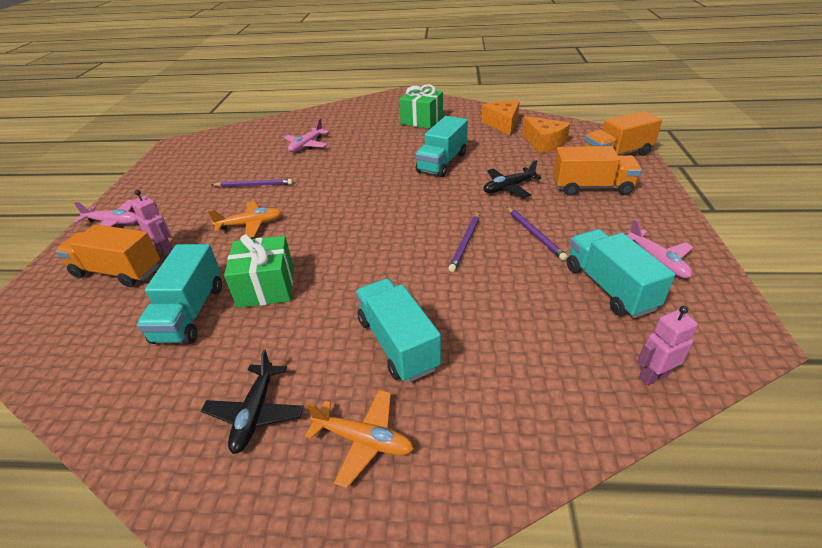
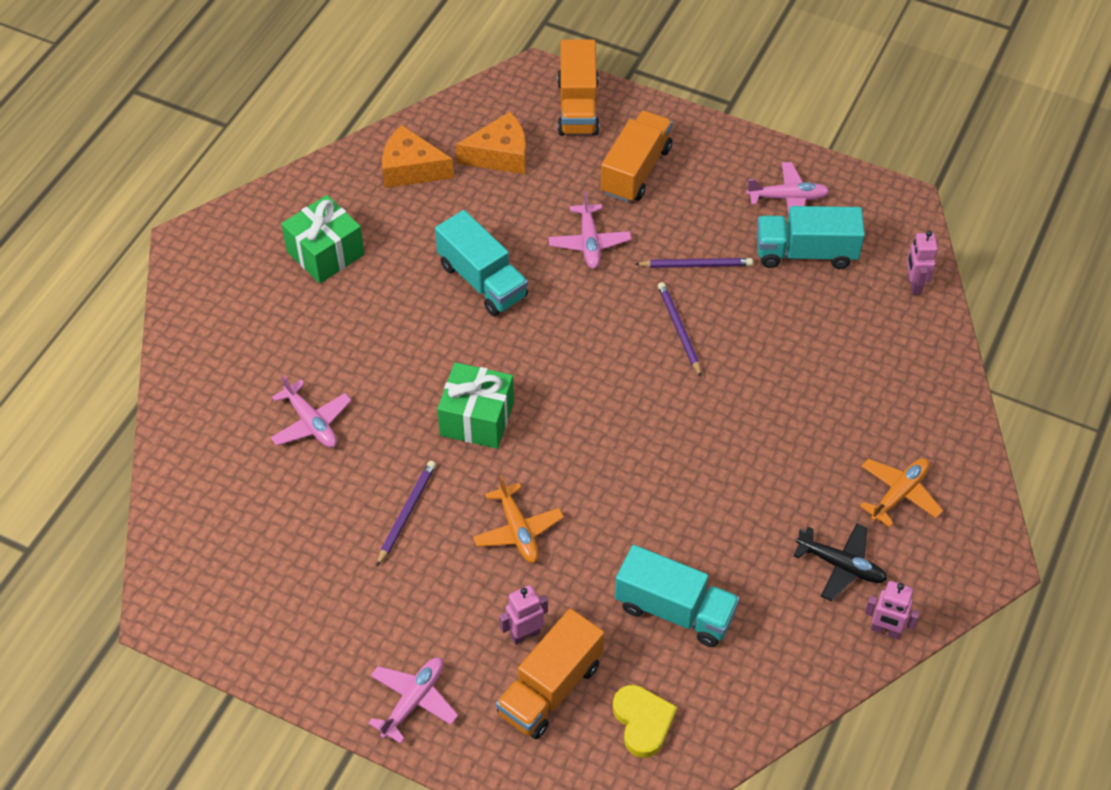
camera: 70 degrees left, 15 degrees up
orange plane [208,201,282,238] -> orange plane turned 150 degrees clockwise [473,475,564,563]
green gift [224,234,294,308] -> green gift moved to [437,362,514,449]
turquoise truck [356,278,441,382] -> none
purple pencil [448,212,479,272] -> purple pencil turned 150 degrees counterclockwise [658,282,702,377]
black plane [483,160,542,198] -> pink plane [548,191,632,269]
none -> yellow heart [613,685,677,758]
none -> pink robot [865,581,919,639]

